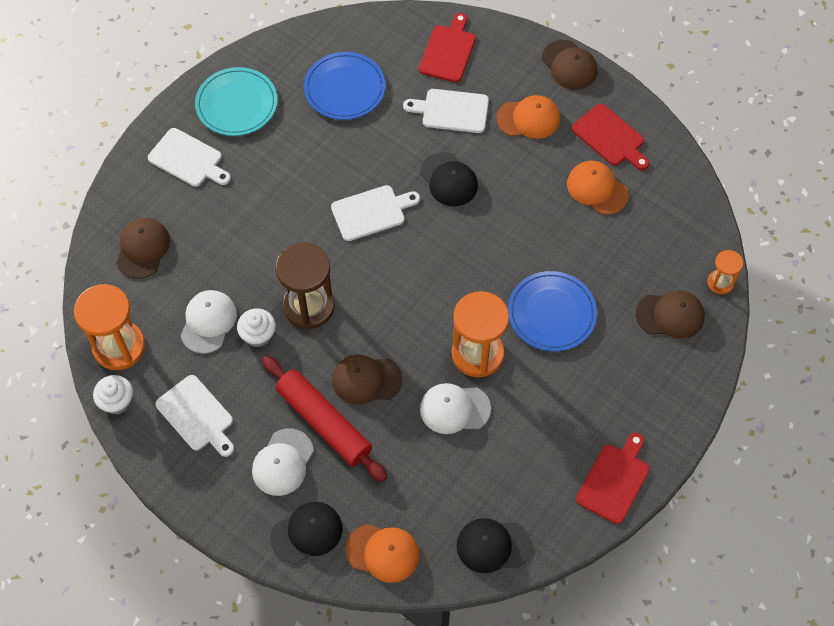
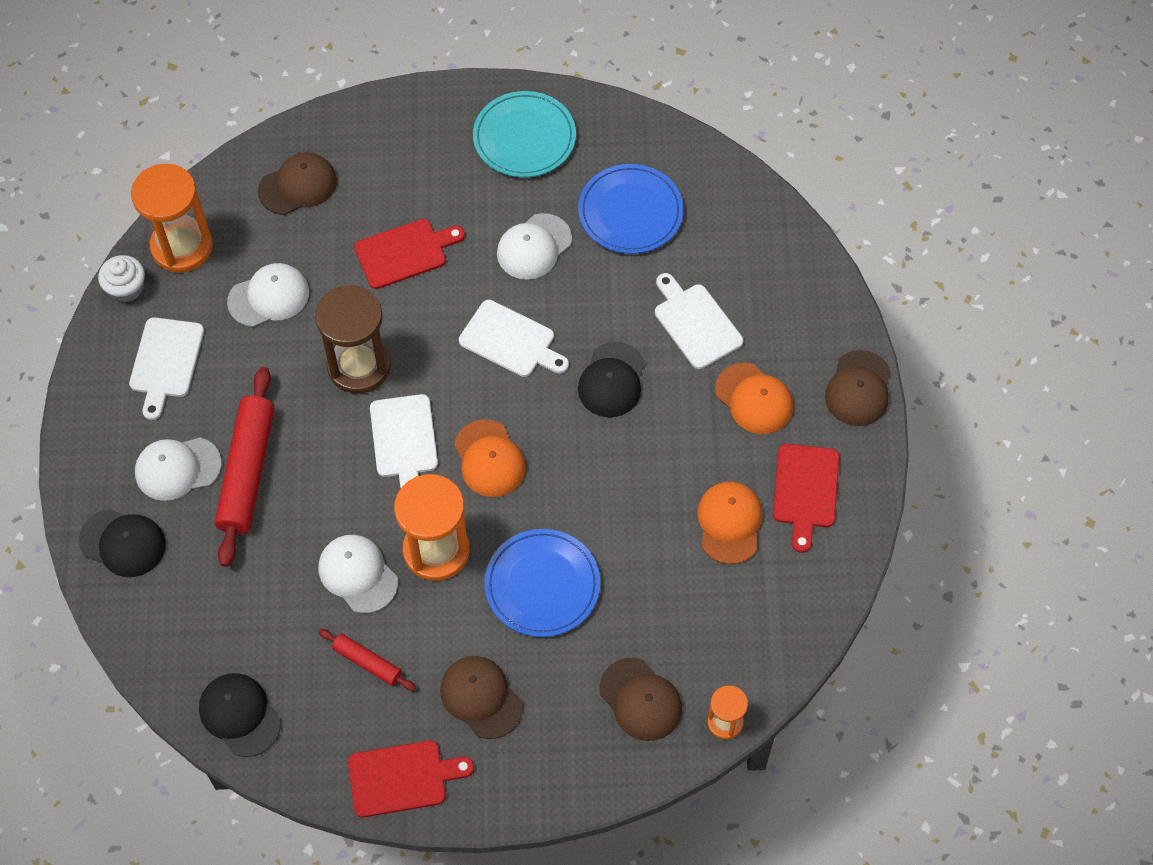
camera: 50 degrees right, 0 degrees up
white cutting board [148,128,231,187] -> white cutting board moved to [370,394,438,488]
white cupcake [237,308,276,347] -> none
brown cap [332,354,403,405] -> brown cap moved to [440,656,523,739]
orange cap [346,524,420,583] -> orange cap moved to [454,420,526,497]
red cutting board [419,13,476,83] -> red cutting board moved to [354,219,465,289]
none -> red rolling pin [318,629,416,691]
none -> white cap [497,213,572,280]

